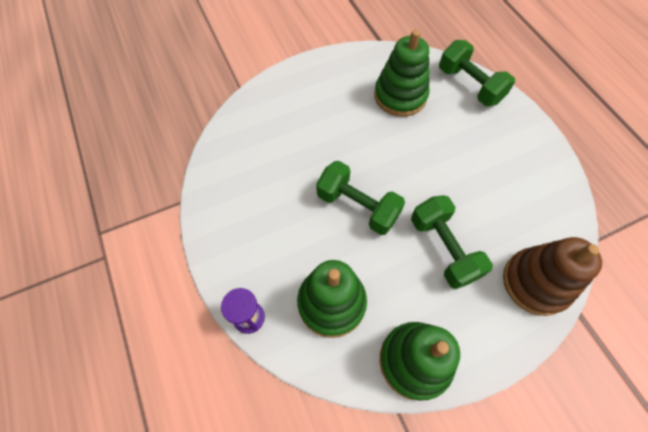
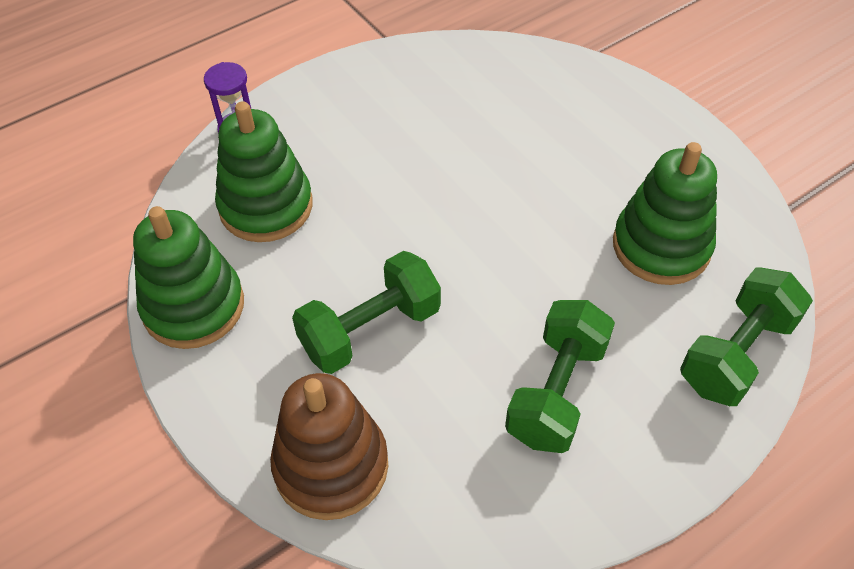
camera: 80 degrees right, 10 degrees down
green dumbbell [316,161,405,235] -> green dumbbell moved to [505,300,615,453]

